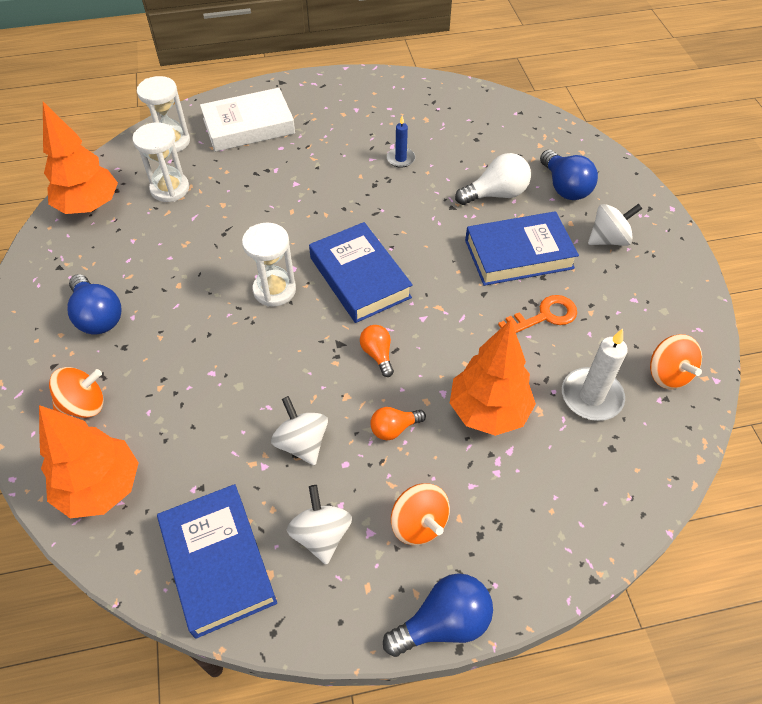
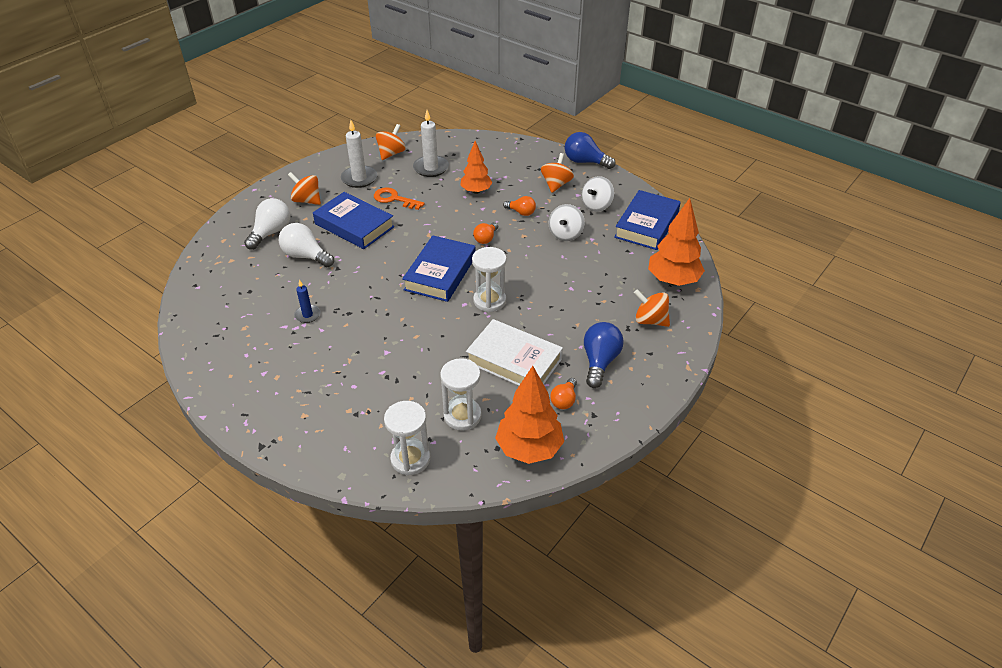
camera: 130 degrees left, 10 degrees down
white book [200,88,295,152] -> white book moved to [466,319,563,386]
orange tree [450,319,536,436] -> orange tree [460,141,493,194], size x0.66
blue light bulb [540,150,598,200] -> white light bulb [244,198,290,250]
white spinning top [588,204,642,246] -> orange spinning top [288,172,321,205]
none -> white candle [341,120,377,188]
none -> orange light bulb [550,378,577,409]

